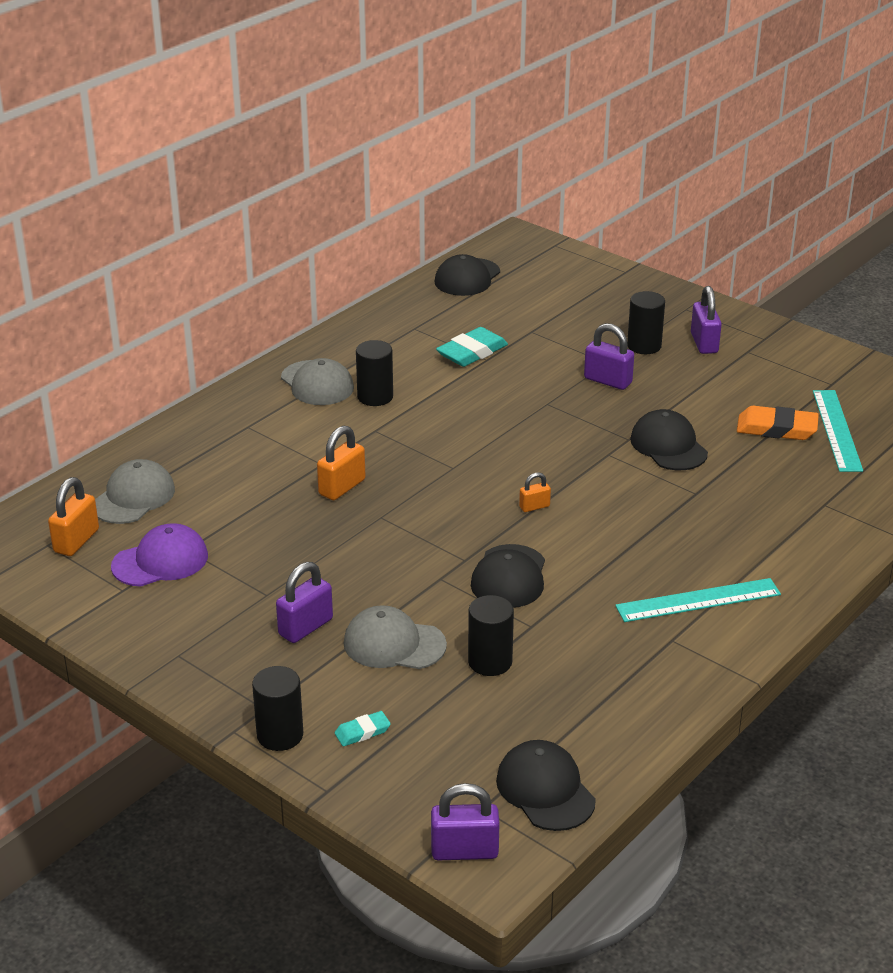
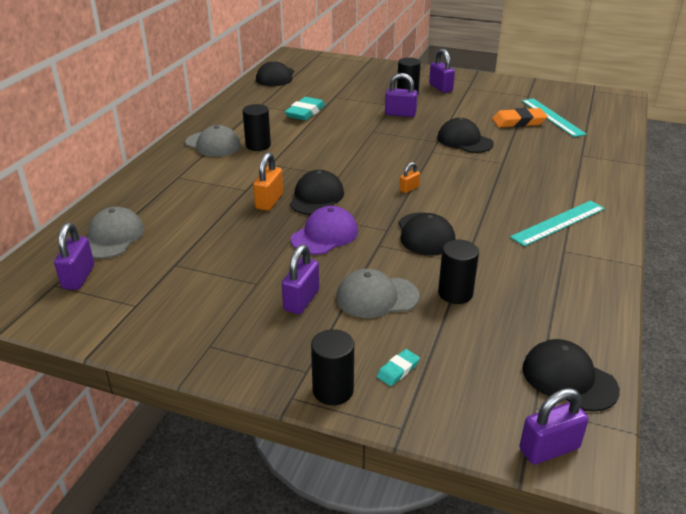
camera: 20 degrees left, 0 degrees up
orange padlock [48,477,99,556] -> purple padlock [54,223,94,290]
purple cap [111,523,208,587] -> purple cap moved to [291,206,358,255]
none -> black cap [290,170,344,215]

